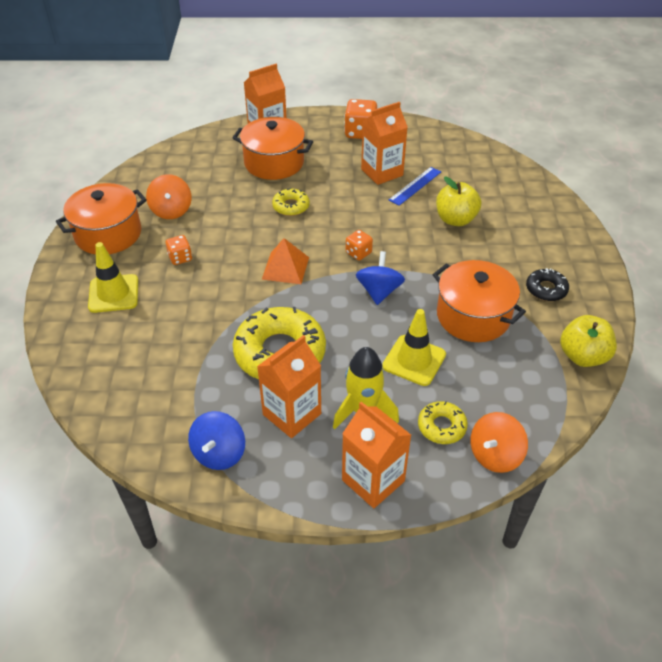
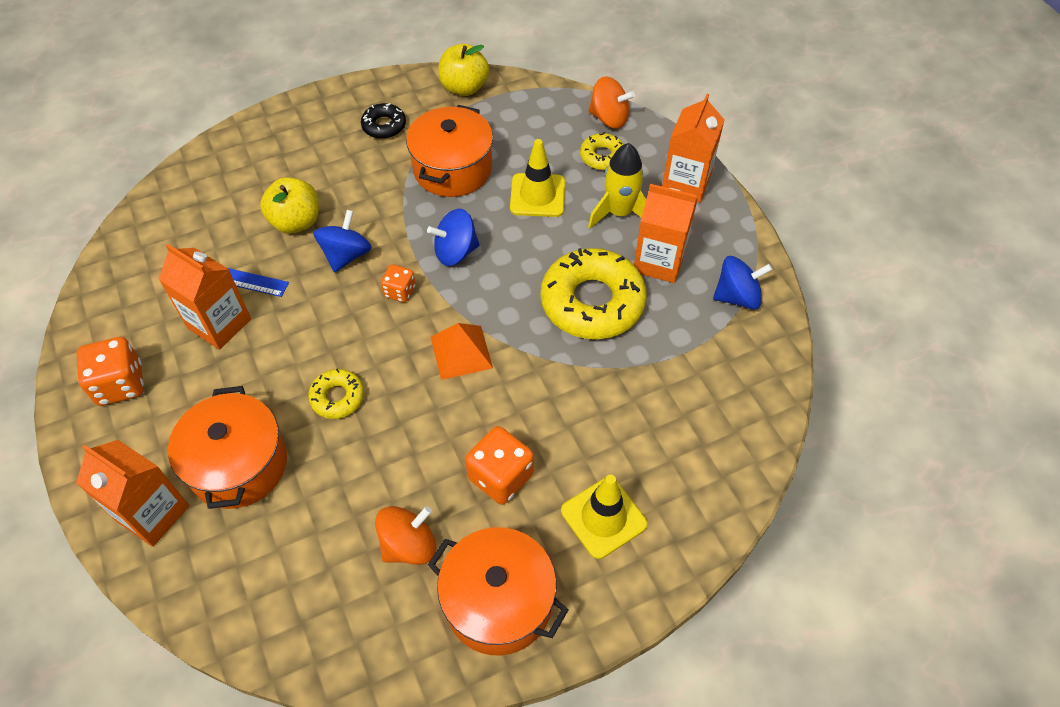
camera: 115 degrees left, 10 degrees up
orange dice [166,235,192,265] -> orange dice [465,426,534,505], size x1.70
none -> blue spinning top [313,210,372,272]

